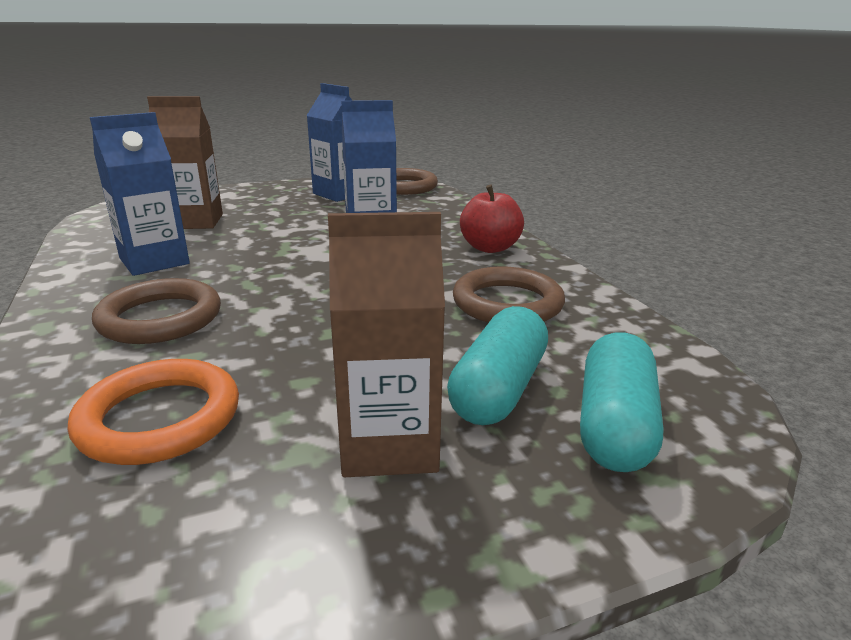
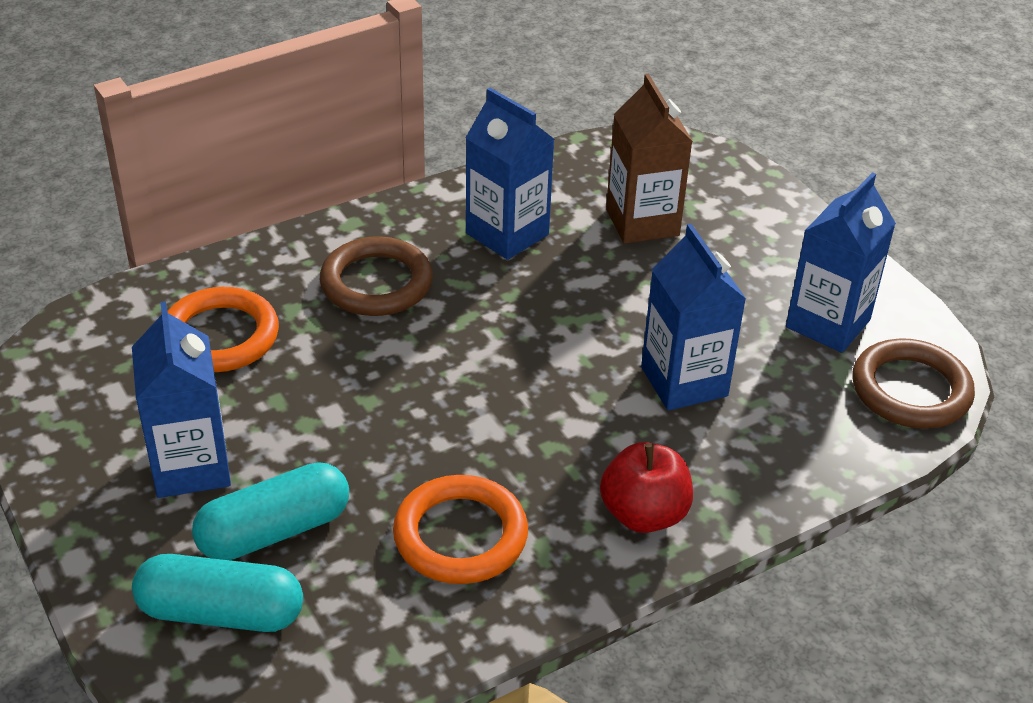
camera: 80 degrees right, 15 degrees up
brown carton [328,212,445,477] -> blue carton [132,301,231,498]
turquoise capsule [447,306,548,425] -> turquoise capsule turned 45 degrees counterclockwise [192,462,349,560]
brown ring [453,267,565,323] -> orange ring [393,475,528,584]

